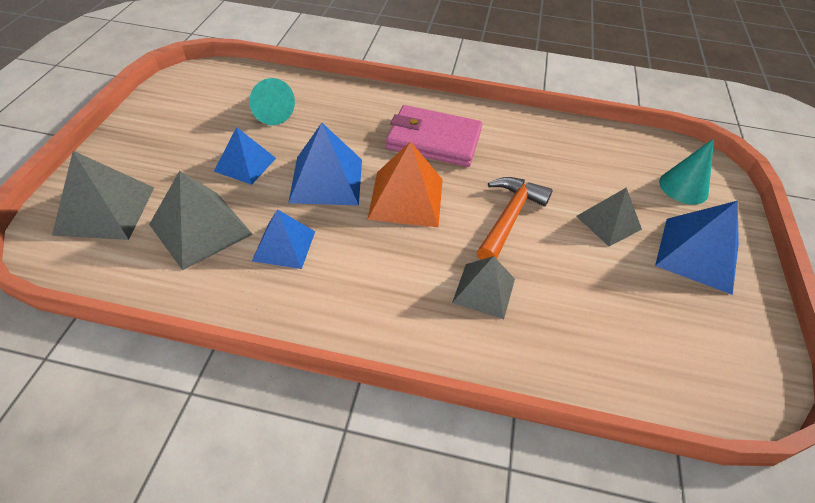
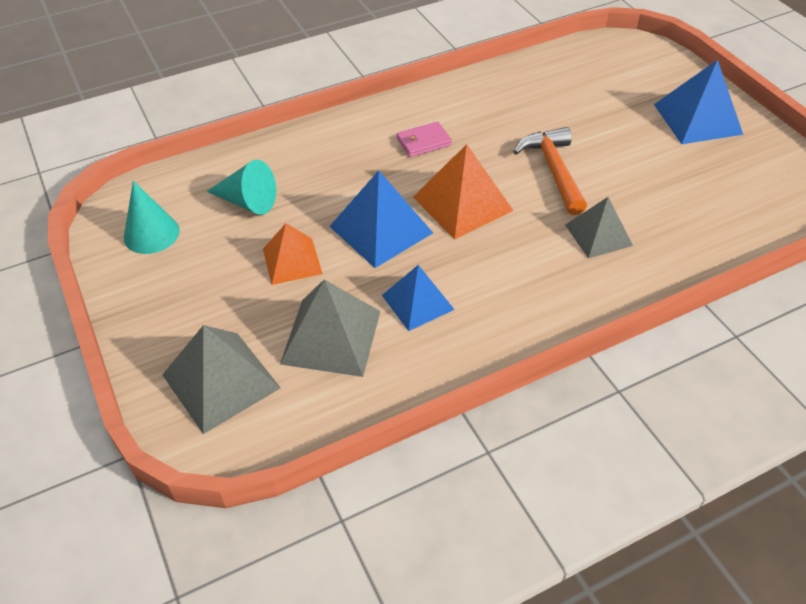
camera: 35 degrees left, 0 degrees up
blue pyramid [214,127,276,185] -> orange pyramid [263,223,323,285]
pink wallet [386,105,482,167] -> pink wallet [396,121,452,157], size x0.51
grey pyramid [576,187,642,246] -> none
turquoise cone [659,138,714,205] -> turquoise cone moved to [124,181,180,254]

